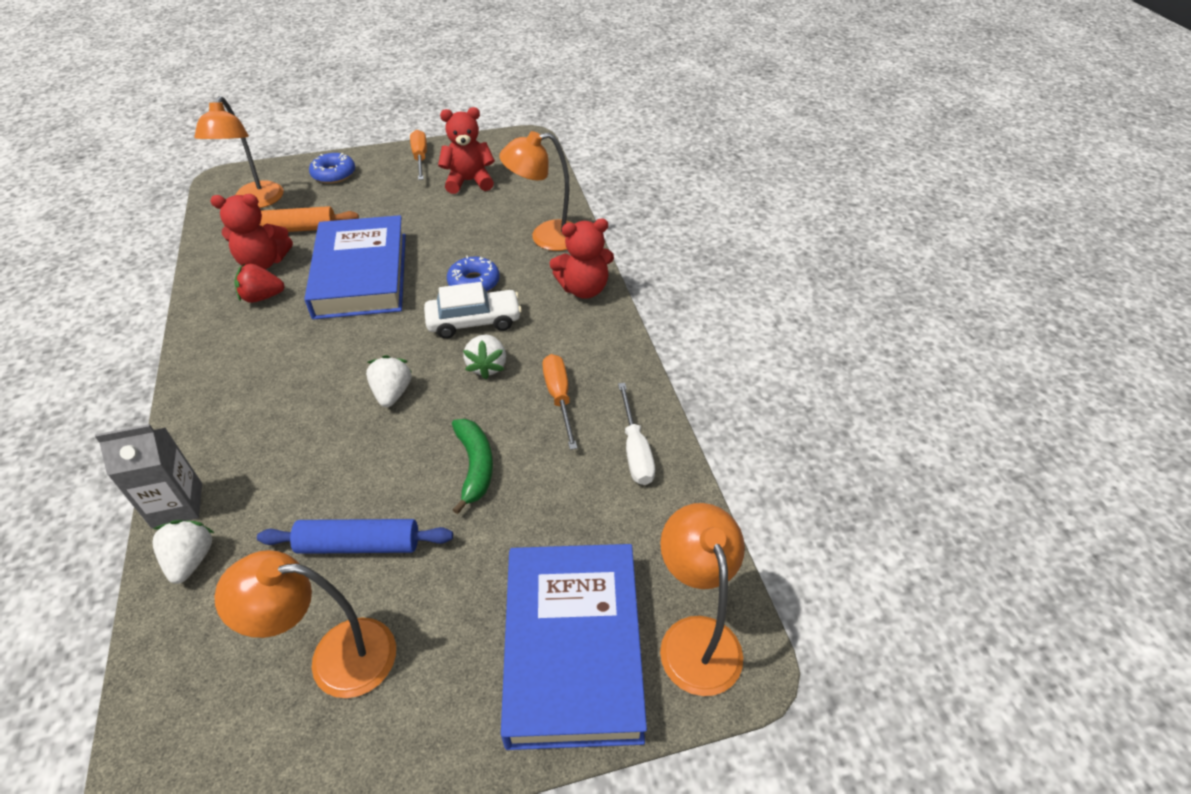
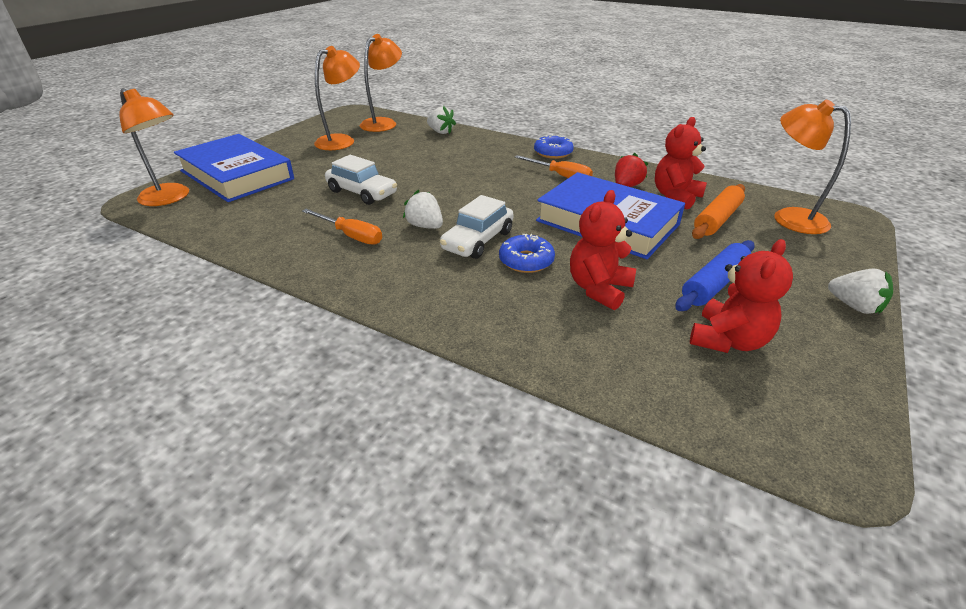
camera: 135 degrees right, 10 degrees down
grey carton [95,424,202,528] -> none
blue rolling pin [257,519,453,554] -> blue rolling pin moved to [675,240,755,311]
blue donut [309,153,355,184] -> blue donut moved to [534,134,574,159]
white strawberry [366,355,412,407] -> white strawberry moved to [828,269,893,314]
orange screwdriver [410,130,427,180] -> orange screwdriver moved to [515,155,593,178]
green banana [452,419,493,514] -> white car [325,155,397,205]
orange lamp [499,131,572,251] -> orange lamp moved to [360,34,402,132]
red teddy bear [550,219,614,299] -> red teddy bear moved to [570,190,636,310]
white screwdriver [618,383,655,485] -> none

